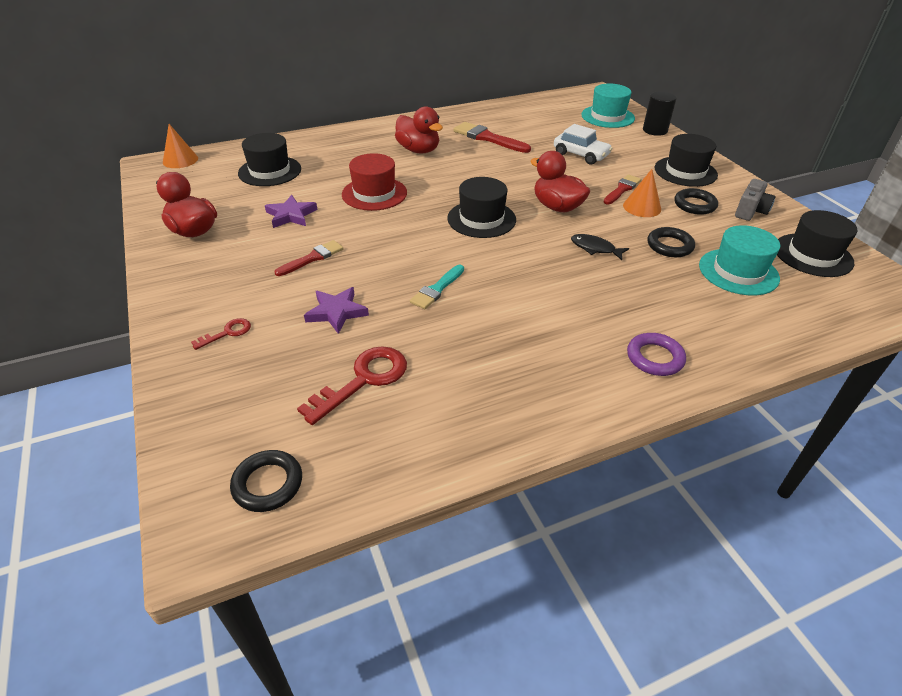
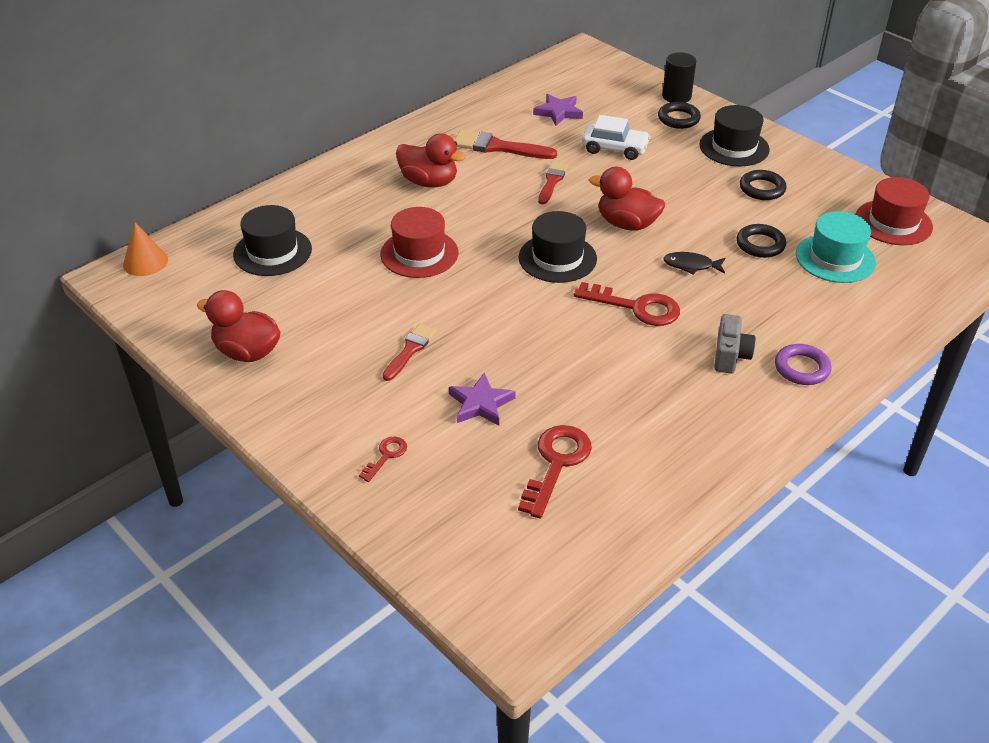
camera: 20 degrees left, 0 degrees up
black ring [230,450,302,512] -> black ring moved to [658,102,701,129]
purple star [265,195,318,228] -> purple star moved to [533,94,583,126]
turquoise brush [410,265,464,309] -> none
turquoise hat [581,84,635,128] -> none
red brush [604,175,641,204] -> red brush moved to [538,162,568,204]
orange cone [623,169,661,217] -> none
grey camera [735,179,775,221] -> grey camera moved to [714,314,756,374]
black hat [777,210,857,277] -> red hat [855,177,933,245]
none -> red key [574,282,680,326]

